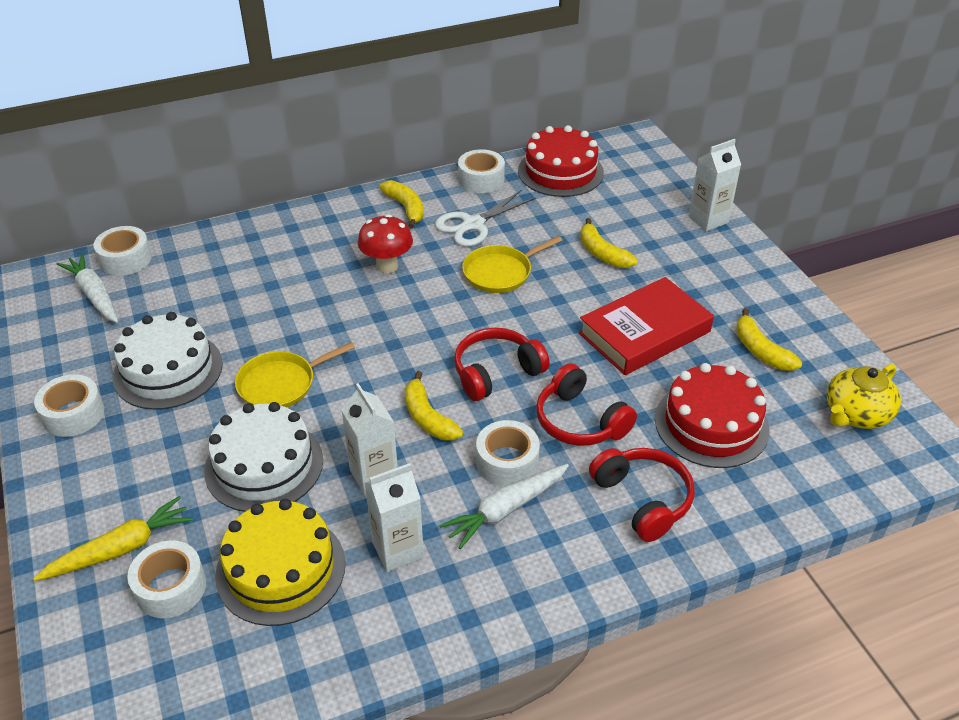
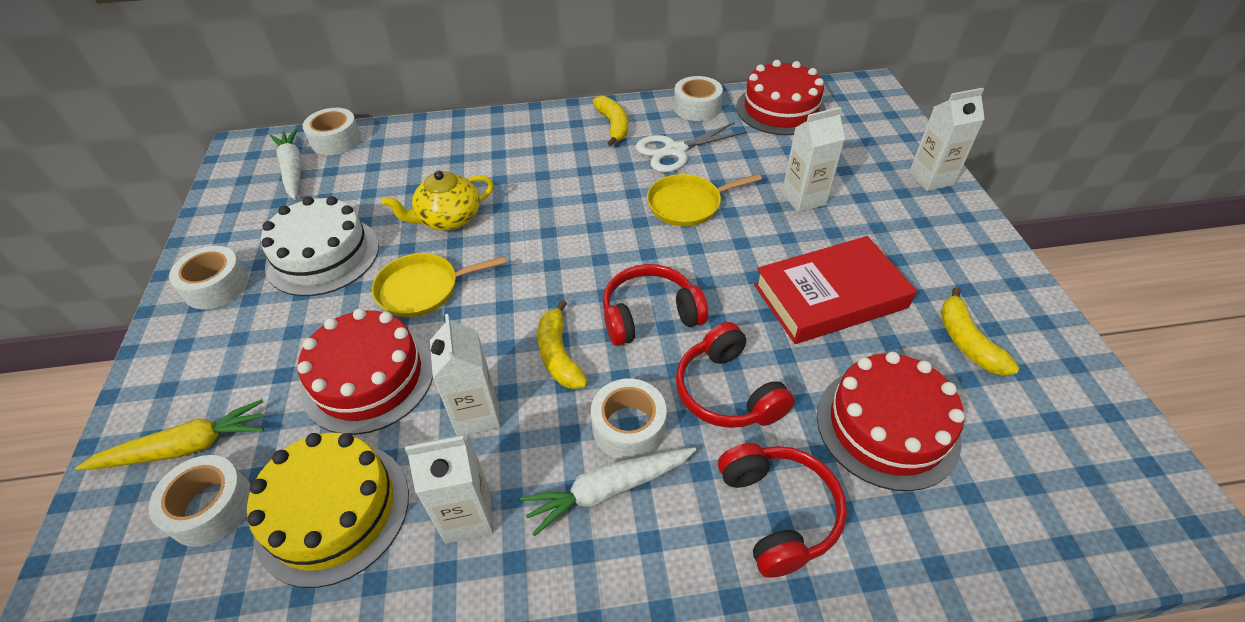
camera: 15 degrees right, 5 degrees up
white cake [204,402,323,512] -> red cake [298,308,433,435]
red mushroom [358,214,413,273] -> none
yellow banana [580,218,638,268] -> white carton [782,107,845,213]
yellow teapot [827,364,901,429] -> yellow teapot moved to [382,171,494,230]

